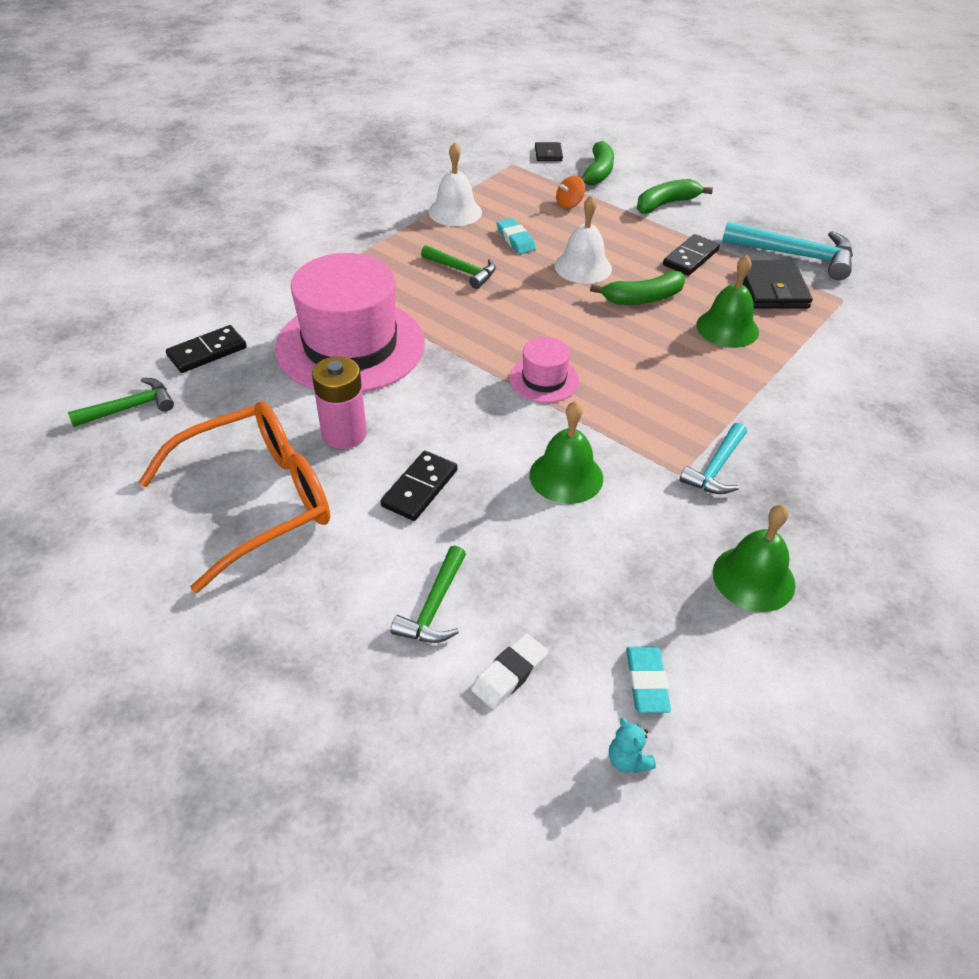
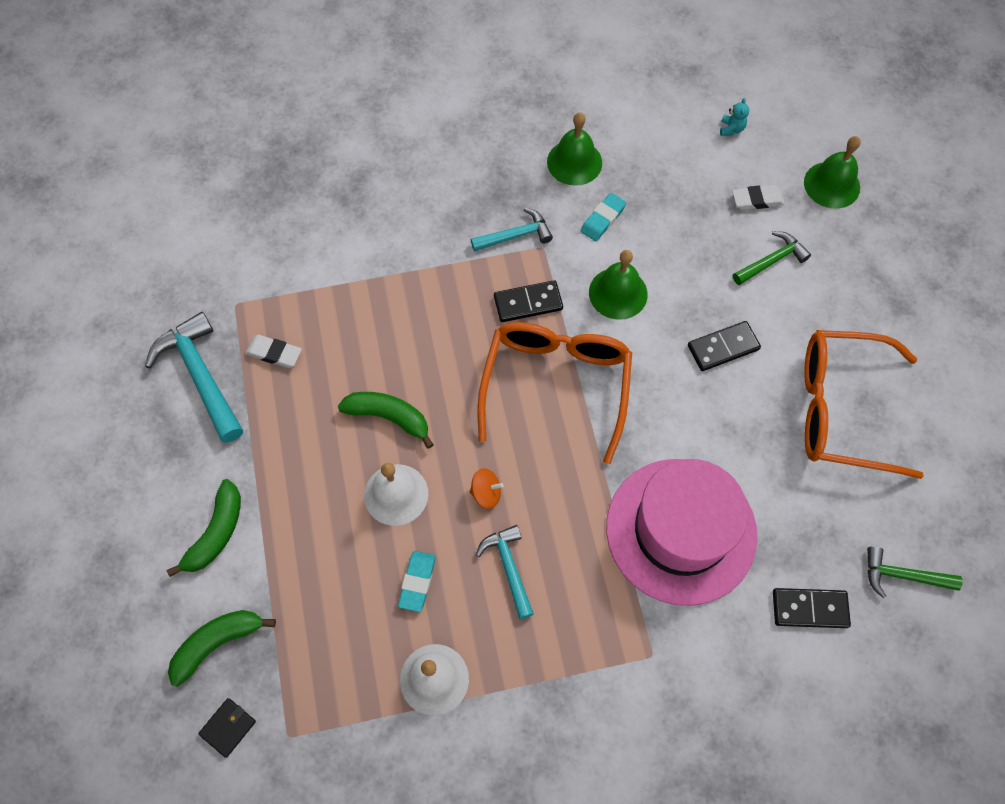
camera: 140 degrees left, 20 degrees up
pink battery [312,356,367,449] -> none
green hammer [421,245,496,289] -> turquoise hammer [476,525,534,619]
pink hat [509,337,579,403] -> orange glasses [478,322,632,464]
orange spinning top [556,176,585,209] -> orange spinning top moved to [470,468,504,509]
turquoise eraser [626,646,671,713] -> turquoise eraser moved to [581,193,626,241]
green banana [637,179,713,214] -> green banana turned 75 degrees counterclockwise [167,479,241,577]
black domino [663,234,720,276] -> black domino moved to [494,280,563,322]
green bell [696,255,759,348] -> green bell moved to [804,136,861,209]
black wallet [743,260,813,309] -> white eraser [245,335,302,368]

